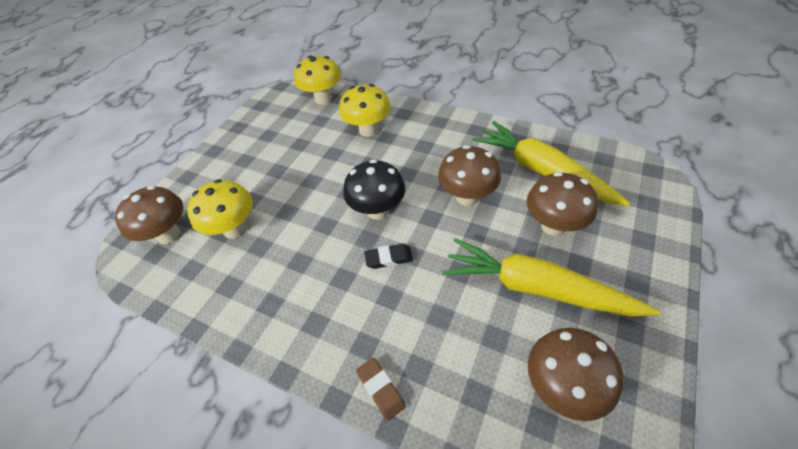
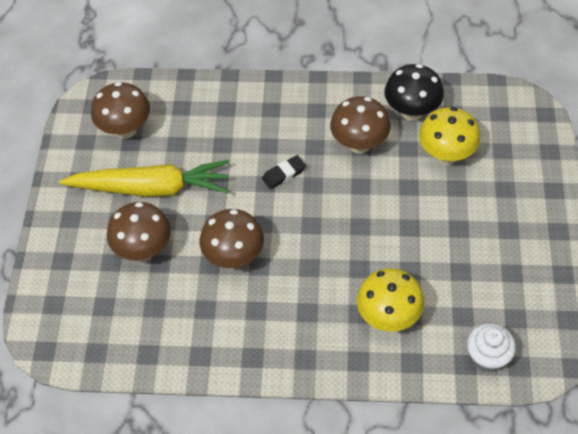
camera: 155 degrees right, 5 degrees up
brown mushroom [115,186,183,244] -> brown mushroom moved to [330,96,391,154]
yellow mushroom [294,55,341,104] -> white cupcake [467,323,516,372]
black mushroom [343,159,405,220] -> black mushroom moved to [384,64,444,121]
brown eraser [356,358,406,421] -> none
yellow carrot [473,121,630,206] -> none

